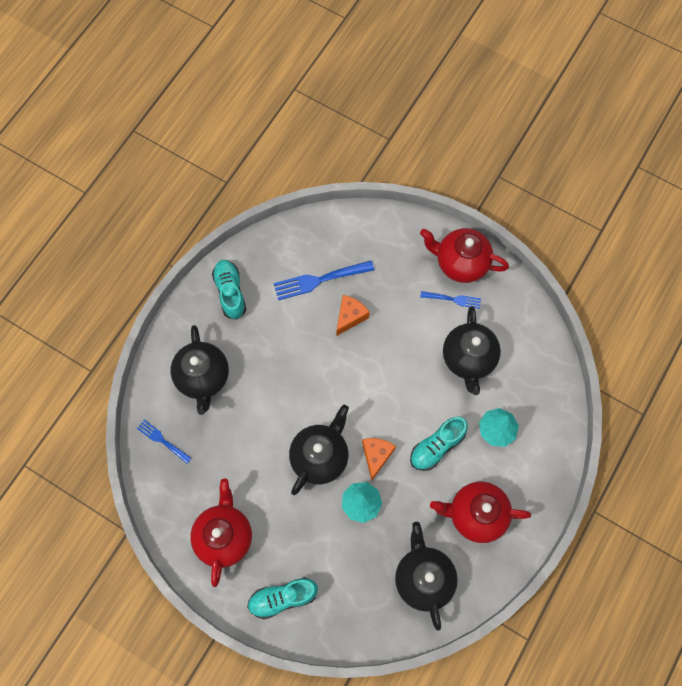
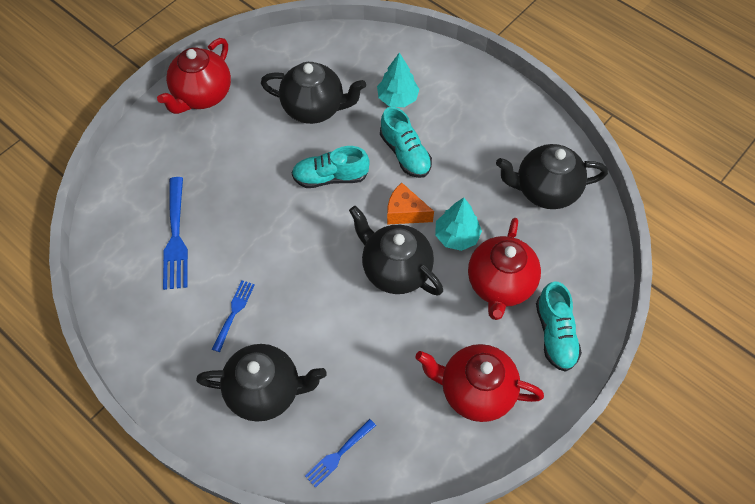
camera: 80 degrees left, 10 degrees down
turquoise shoe [212,260,246,320] -> turquoise shoe moved to [292,146,370,188]
orange cheese [337,295,370,336] -> none
blue fork [420,291,481,309] -> blue fork moved to [212,280,255,352]
red teapot [430,481,531,543] -> red teapot moved to [468,218,541,320]

